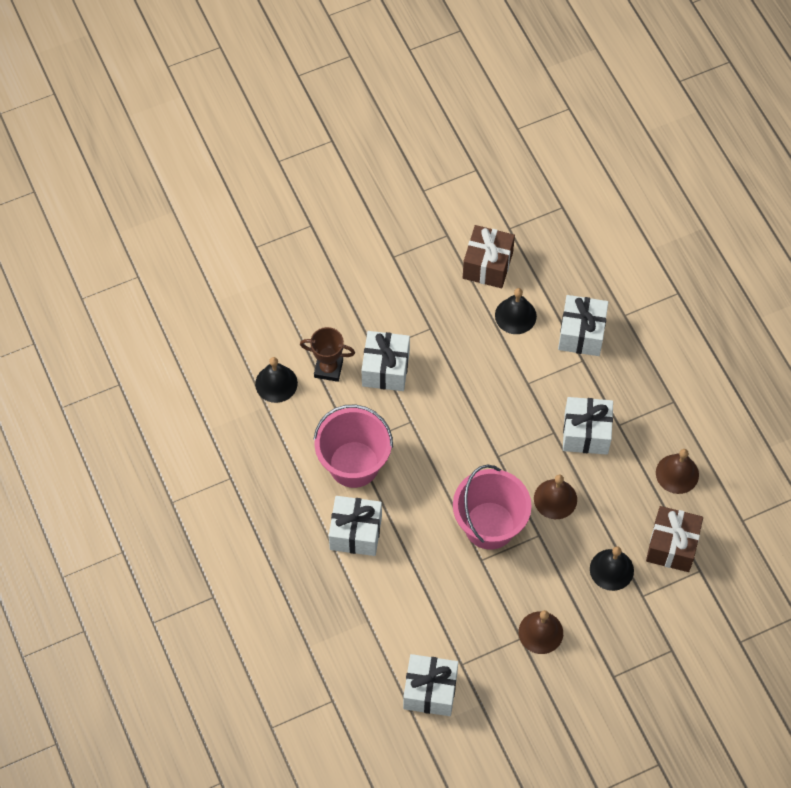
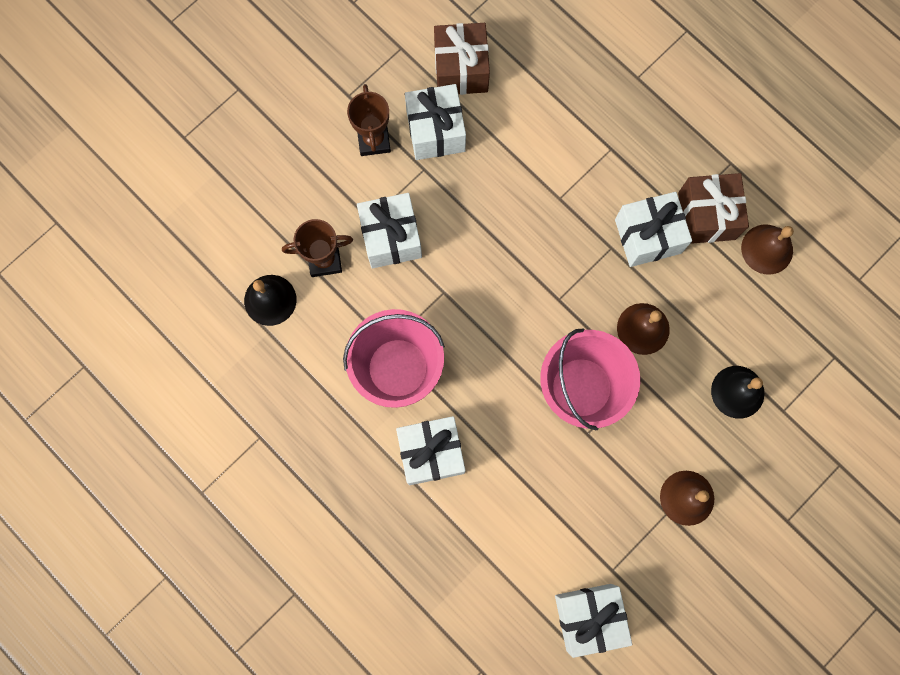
camera: 20 degrees left, 15 degrees up
black bell [495,288,537,334] -> none
white gift [558,295,608,356] -> white gift moved to [405,84,466,160]
brown gift [646,506,703,572] -> brown gift moved to [678,173,749,244]
none -> brown trophy [347,84,391,156]

